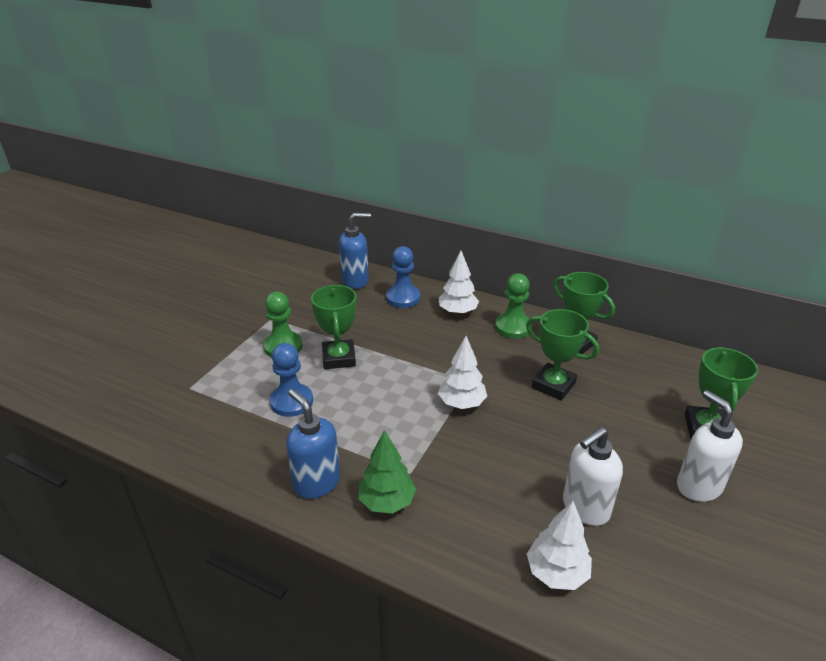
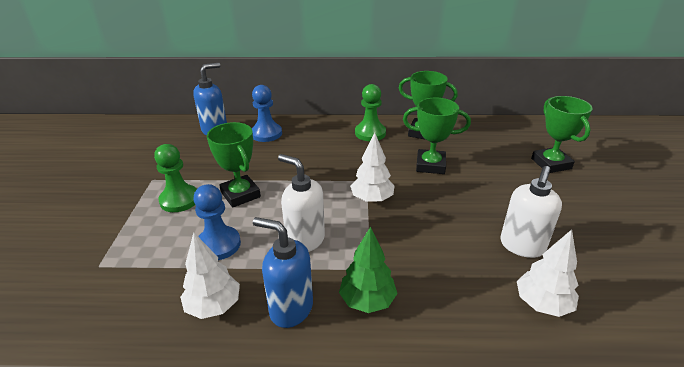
camera: 25 degrees left, 0 degrees up
white tree [439,251,479,315] -> white tree moved to [180,232,240,319]
white soap dispenser [677,390,743,502] -> white soap dispenser moved to [278,154,325,252]

